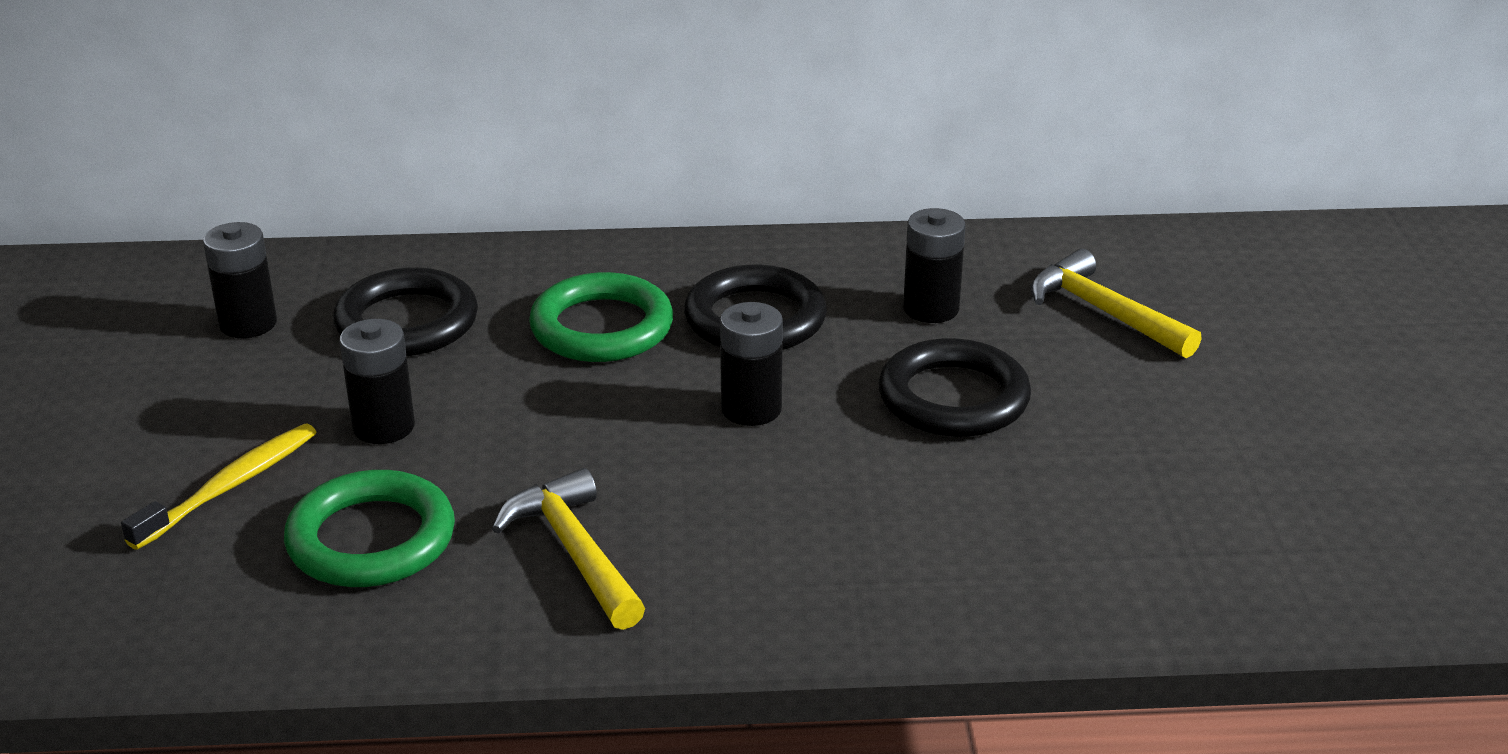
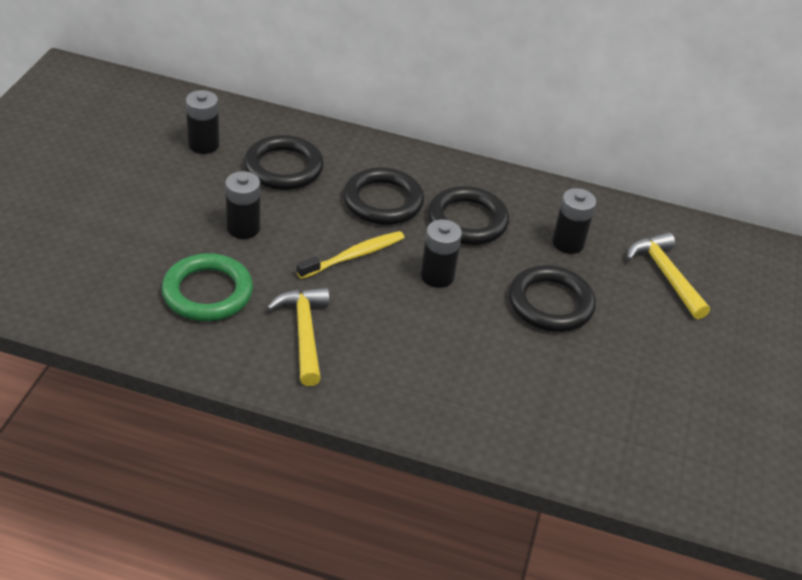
camera: 15 degrees right, 10 degrees up
yellow toothbrush [121,424,316,550] -> yellow toothbrush moved to [297,231,405,279]
green ring [529,272,673,362] -> black ring [343,167,424,225]

